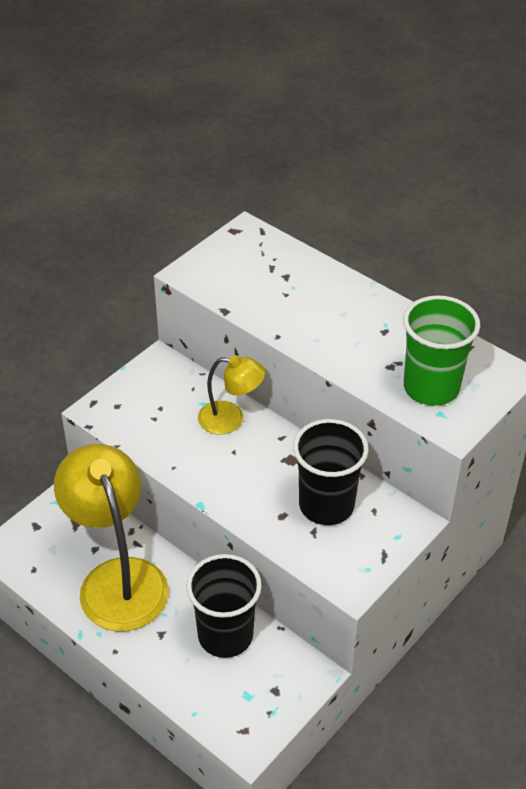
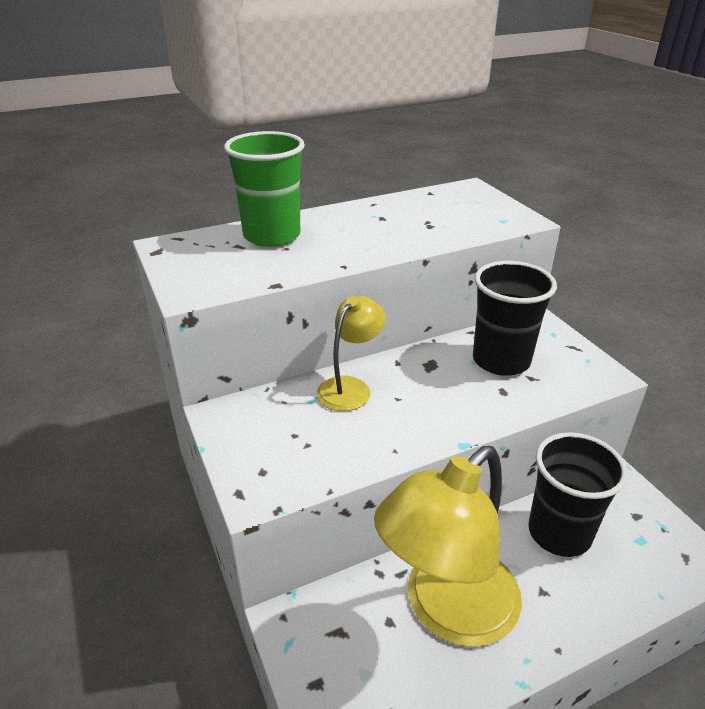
camera: 65 degrees left, 10 degrees down
yellow lamp [54,444,169,632] -> yellow lamp turned 45 degrees counterclockwise [374,446,522,647]
green cup [403,295,480,406] -> green cup moved to [224,131,305,247]

